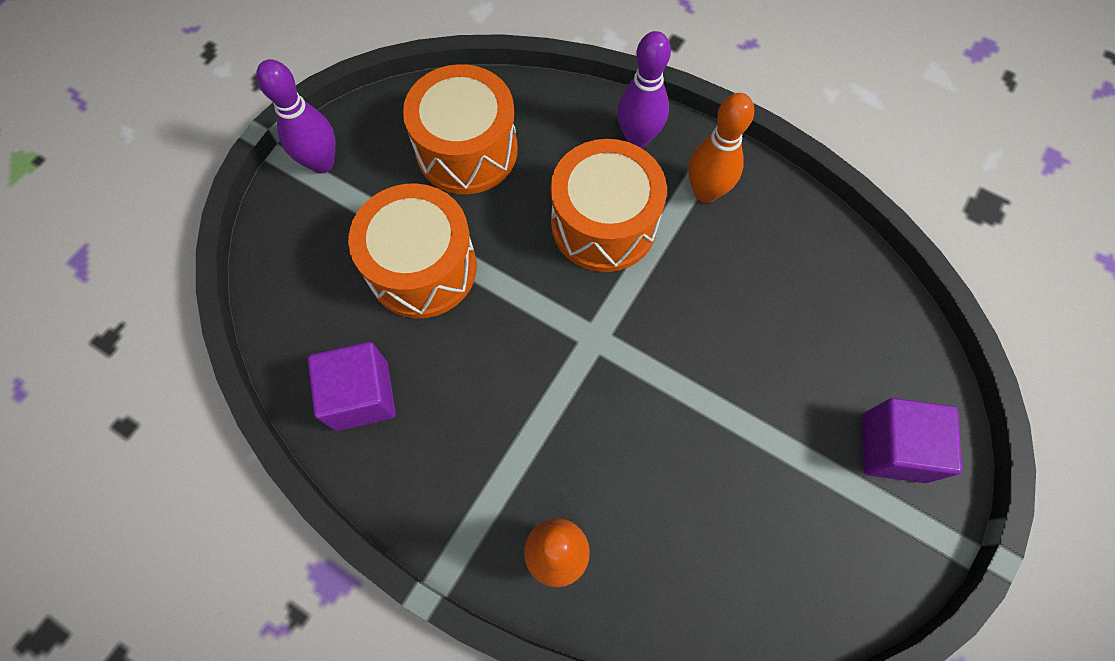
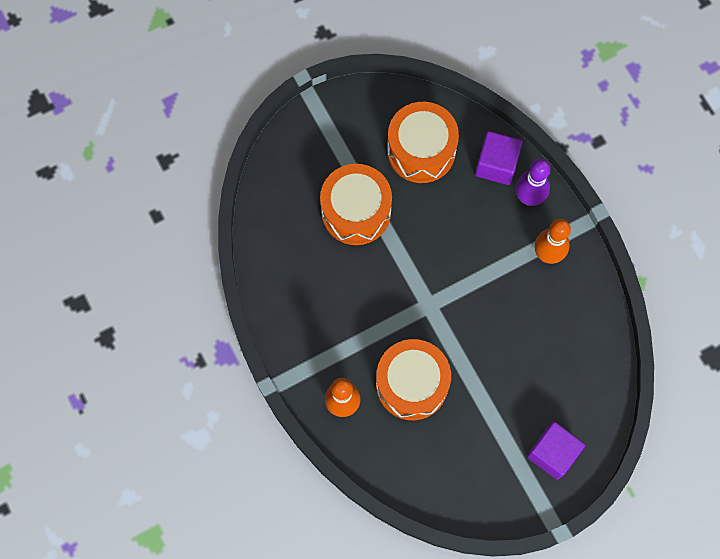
camera: 30 degrees right, 5 degrees up
purple bowling pin [256,59,336,173] -> none
purple cube [308,342,396,431] -> purple cube moved to [475,131,523,185]
orange drum [551,139,667,272] -> orange drum moved to [376,339,451,420]

